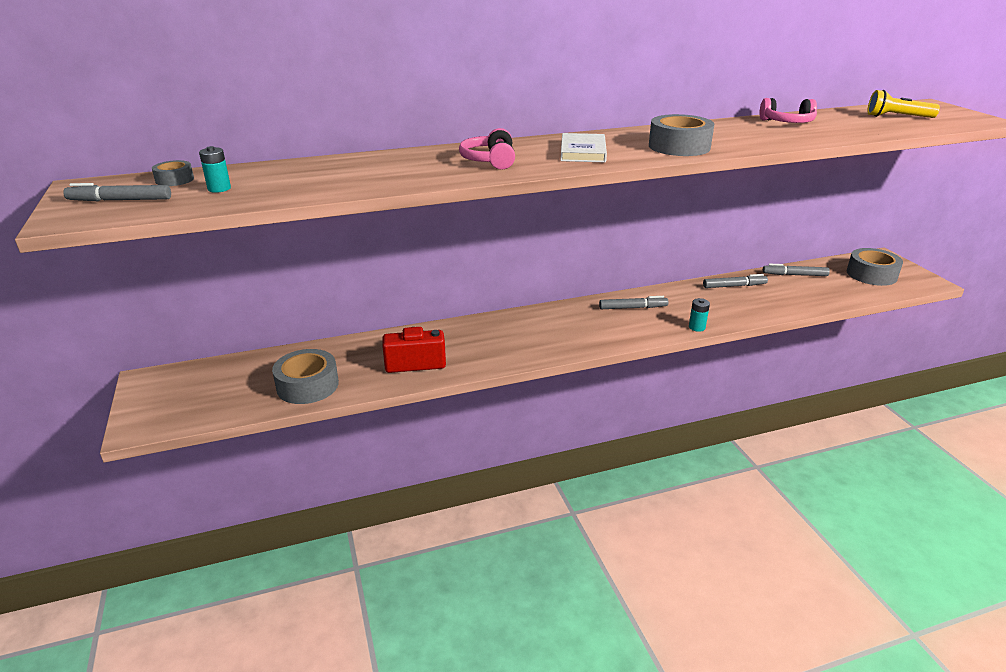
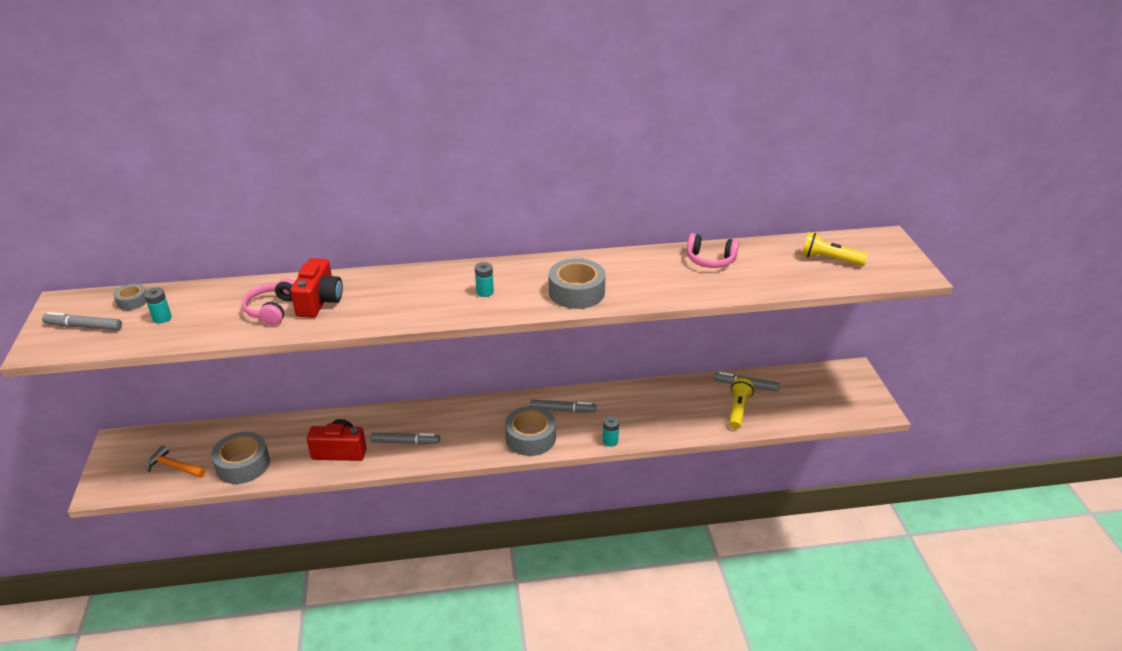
camera: 10 degrees right, 5 degrees up
pink headphones [459,128,515,170] -> pink headphones moved to [242,278,295,326]
white book [560,133,607,162] -> turquoise battery [475,262,494,297]
grey marker [703,274,768,288] -> grey marker moved to [371,433,440,444]
grey tape [846,248,903,286] -> grey tape moved to [505,406,556,456]
none -> orange hammer [146,446,206,478]
none -> red camera [290,258,343,318]
none -> yellow flashlight [729,378,754,429]

